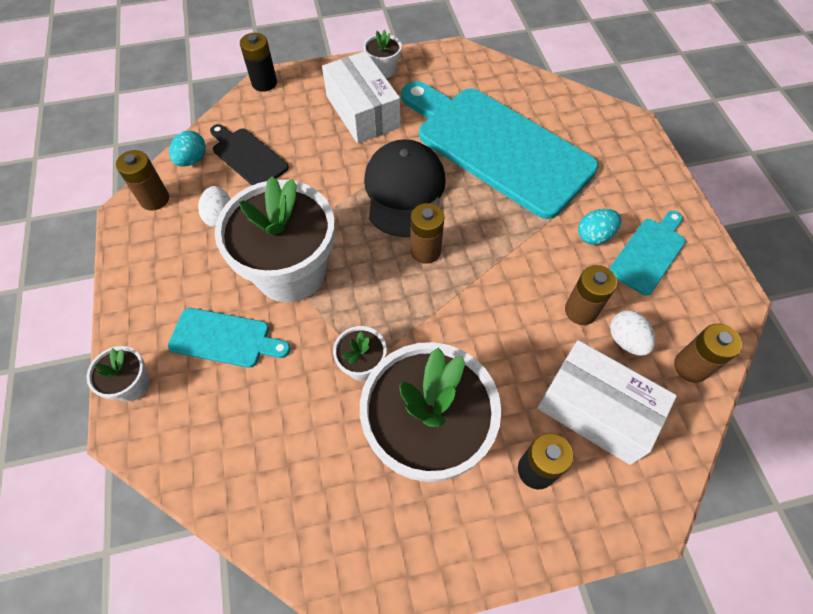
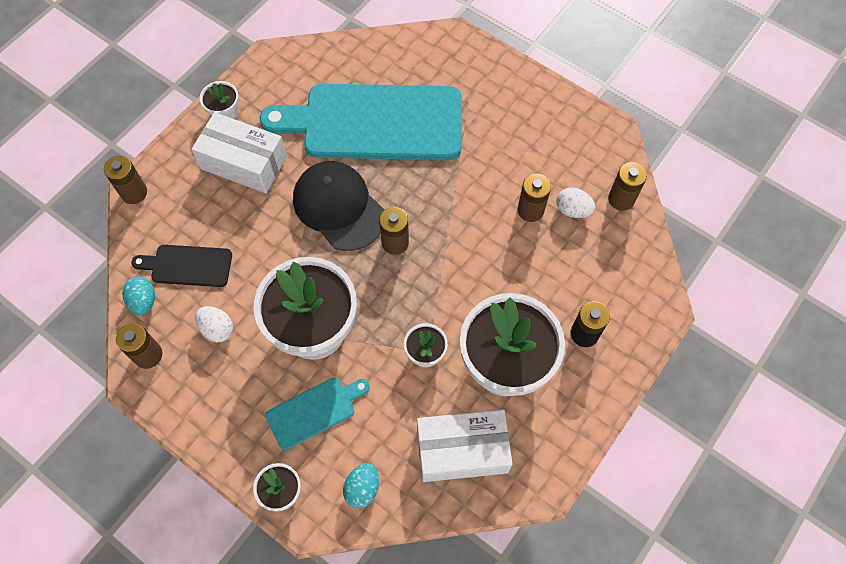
camera: 40 degrees left, 5 degrees up
black battery [240,33,277,92] -> brown battery [104,155,147,204]
white box [537,340,677,465] -> white box moved to [417,409,512,482]
turquoise egg [578,209,621,245] -> turquoise egg moved to [343,463,379,508]
turquoise cutting board [609,211,686,295] -> none

